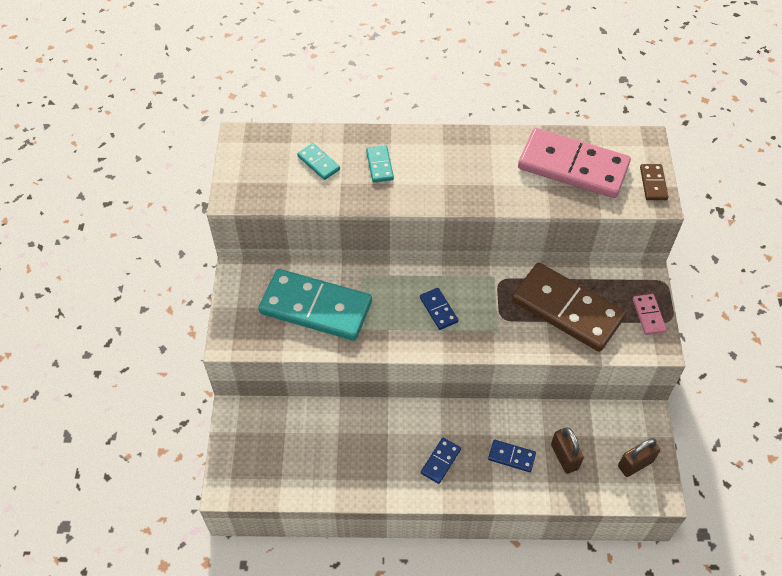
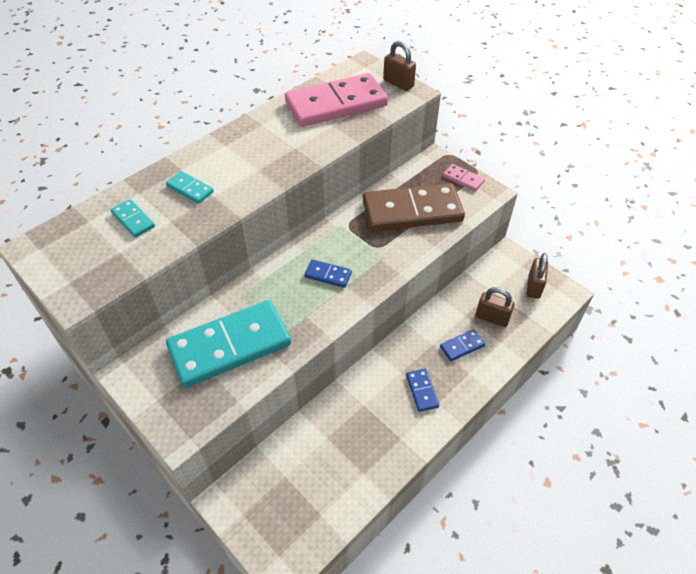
camera: 45 degrees left, 5 degrees down
turquoise domino [297,143,340,180] -> turquoise domino turned 45 degrees clockwise [111,199,155,238]
brown domino [640,164,668,200] -> brown padlock [383,41,416,91]

